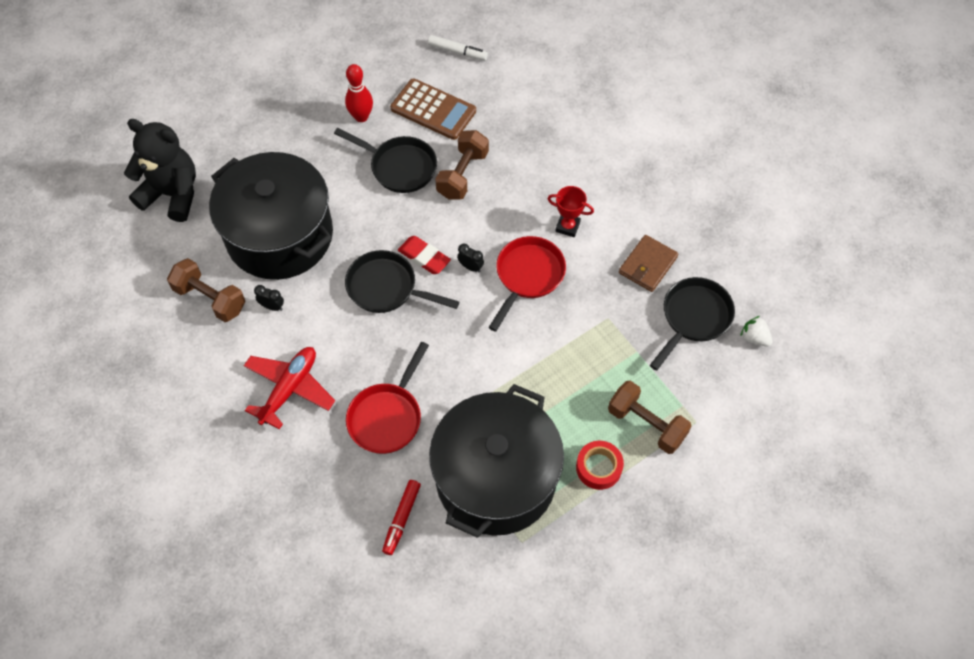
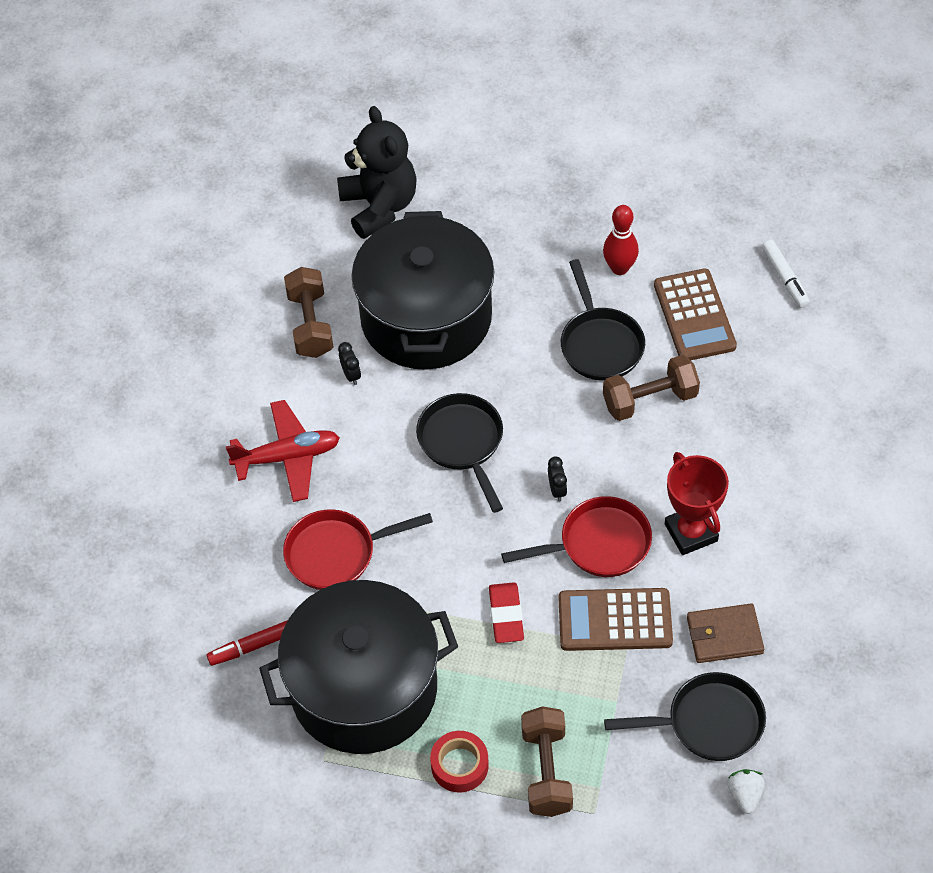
camera: 50 degrees right, 5 degrees down
red eraser [398,236,451,274] -> red eraser moved to [489,582,524,643]
red trophy [547,186,594,237] -> red trophy [665,452,729,555], size x1.51
none -> brown calculator [559,588,673,651]

